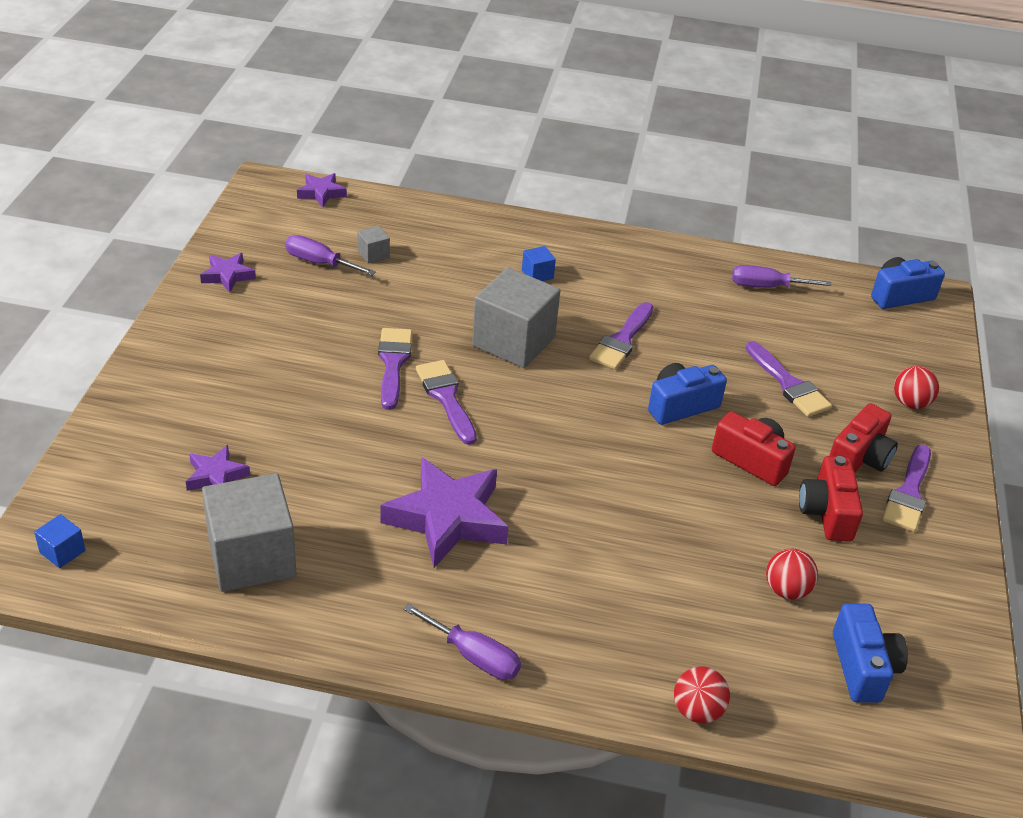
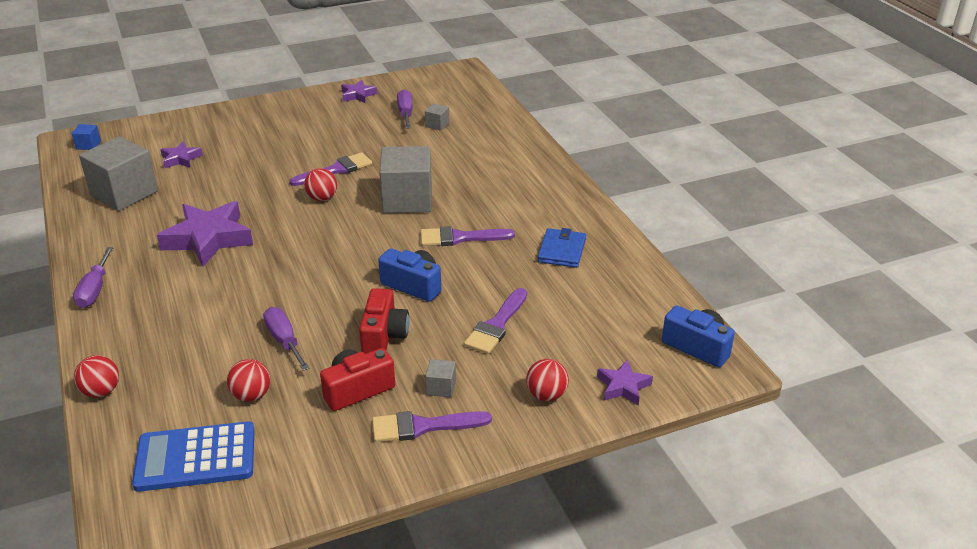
camera: 60 degrees right, 5 degrees down
purple star [297,173,347,207] -> purple star moved to [597,360,653,405]
purple brush [416,360,477,445] -> red ball [304,168,337,201]
blue cube [522,246,556,281] -> none
purple screwdriver [732,265,832,288] -> purple screwdriver moved to [263,307,310,371]
red camera [829,403,898,472] -> grey cube [425,359,456,397]
blue camera [833,603,908,703] -> blue calculator [132,421,255,492]
none -> blue wallet [537,228,586,268]

